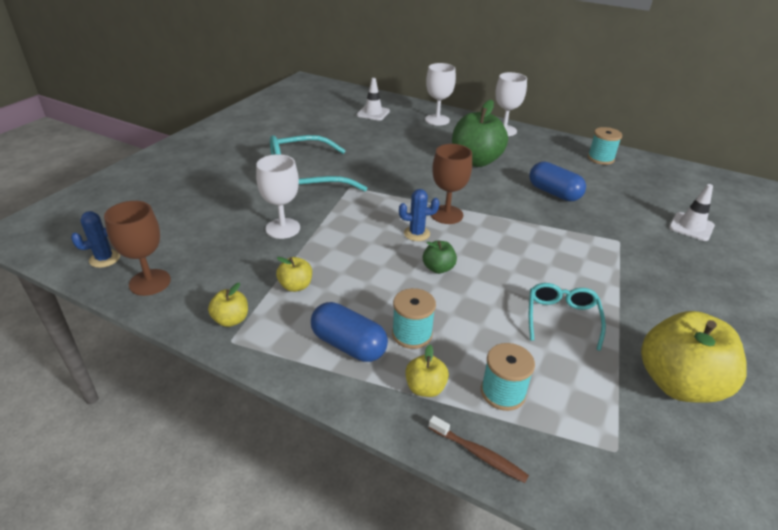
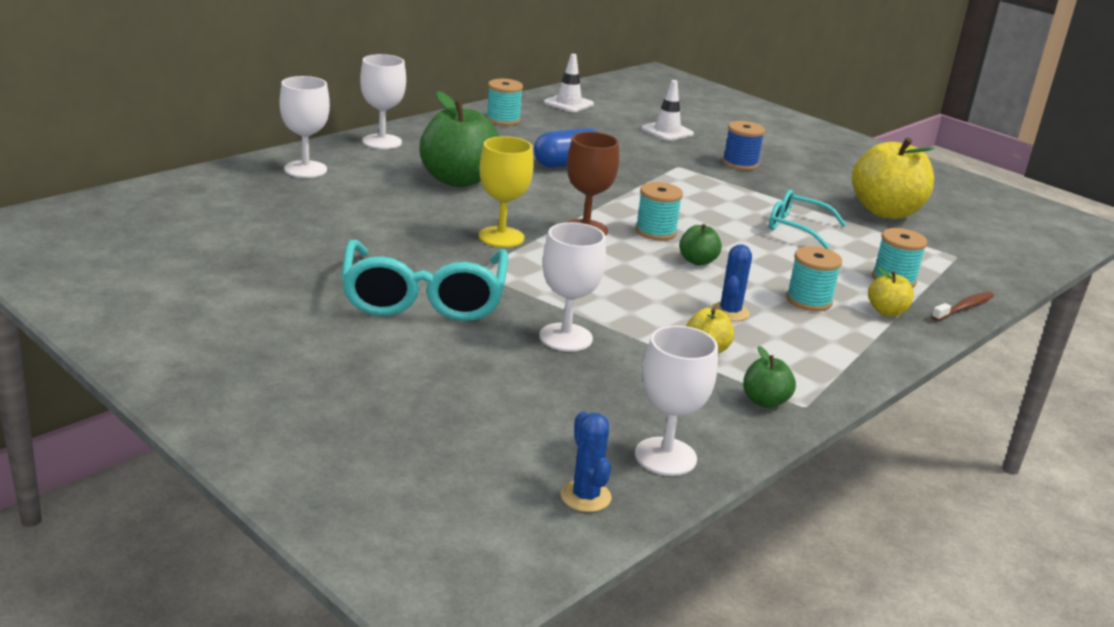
camera: 75 degrees left, 10 degrees down
brown goblet [104,201,171,296] -> white goblet [635,326,718,476]
yellow apple [208,283,248,327] -> green apple [743,346,796,408]
blue capsule [311,302,388,362] -> none
white traffic cone [357,78,390,121] -> white traffic cone moved to [544,54,594,112]
blue cactus [399,189,439,241] -> blue cactus moved to [711,244,752,321]
none -> yellow goblet [479,136,534,247]
none -> turquoise spool [635,182,683,240]
none -> blue spool [722,121,765,170]

